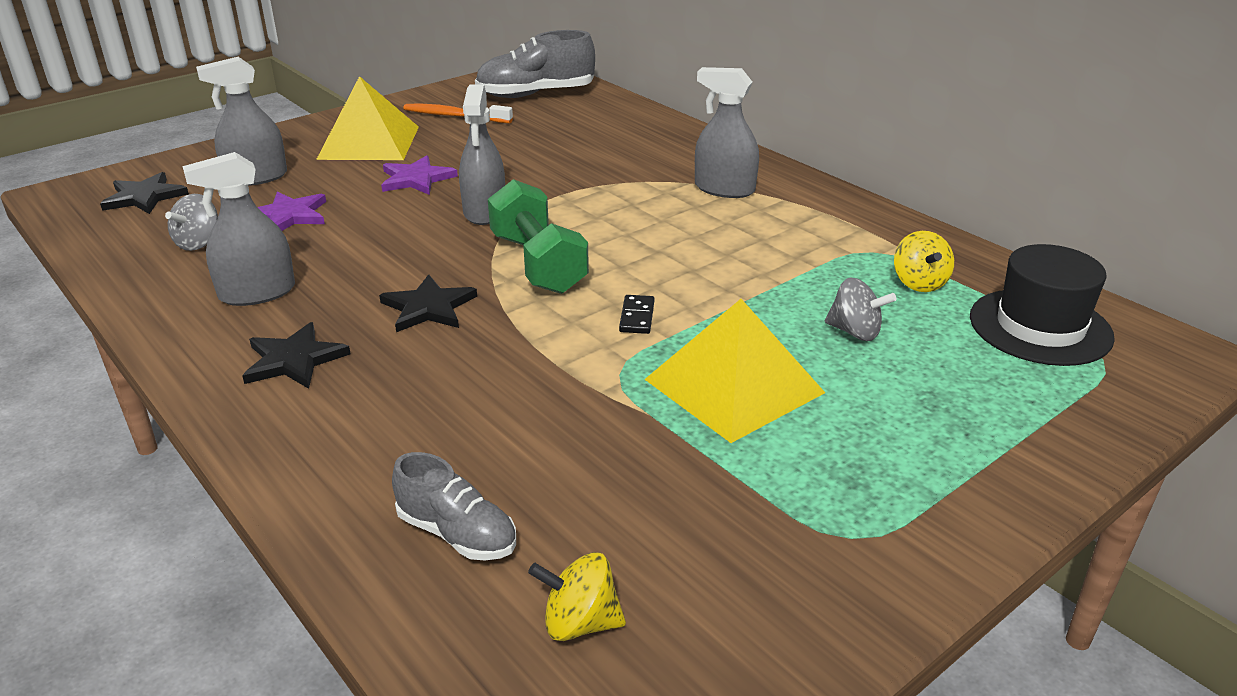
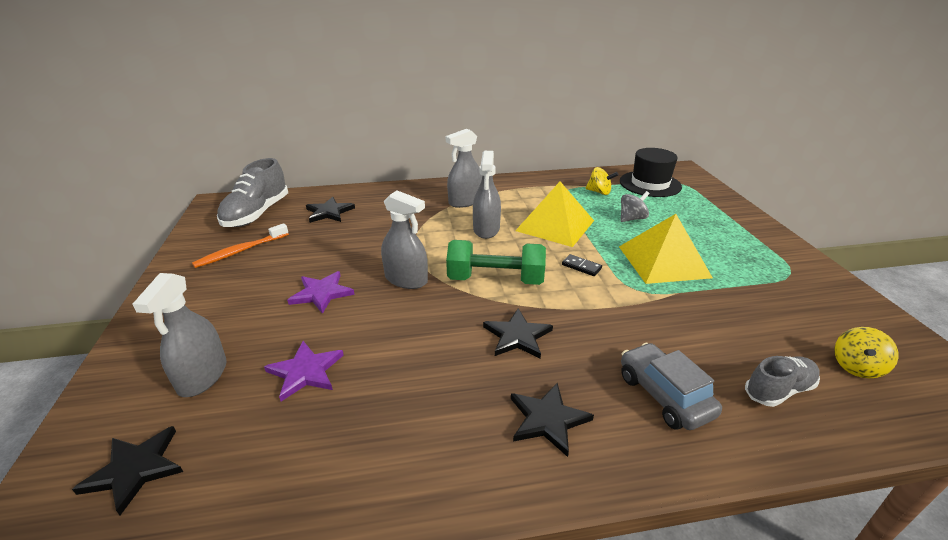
camera: 60 degrees left, 0 degrees up
grey spinning top [165,194,218,251] -> none
grey spray bottle [183,152,295,306] -> grey spray bottle moved to [473,151,501,239]
yellow pyramid [316,76,419,160] -> yellow pyramid moved to [515,182,594,247]
none -> black star [306,197,355,223]
none -> grey car [621,343,722,430]

